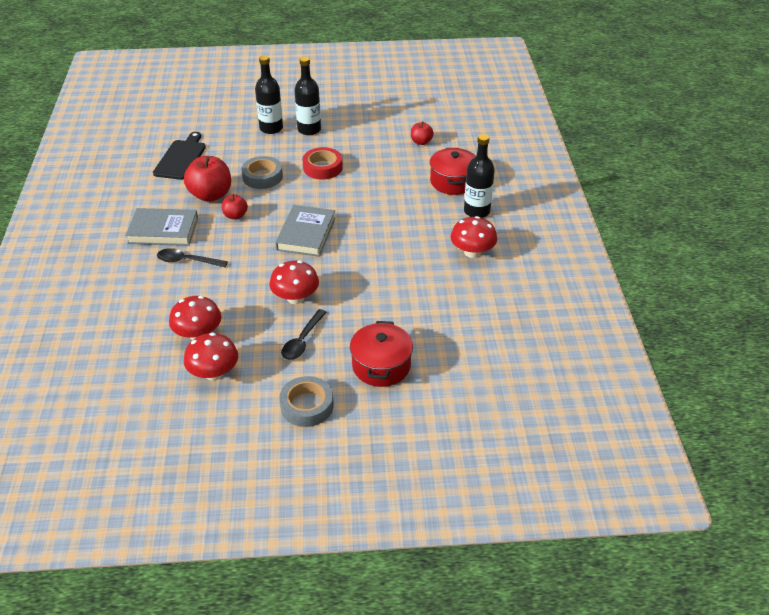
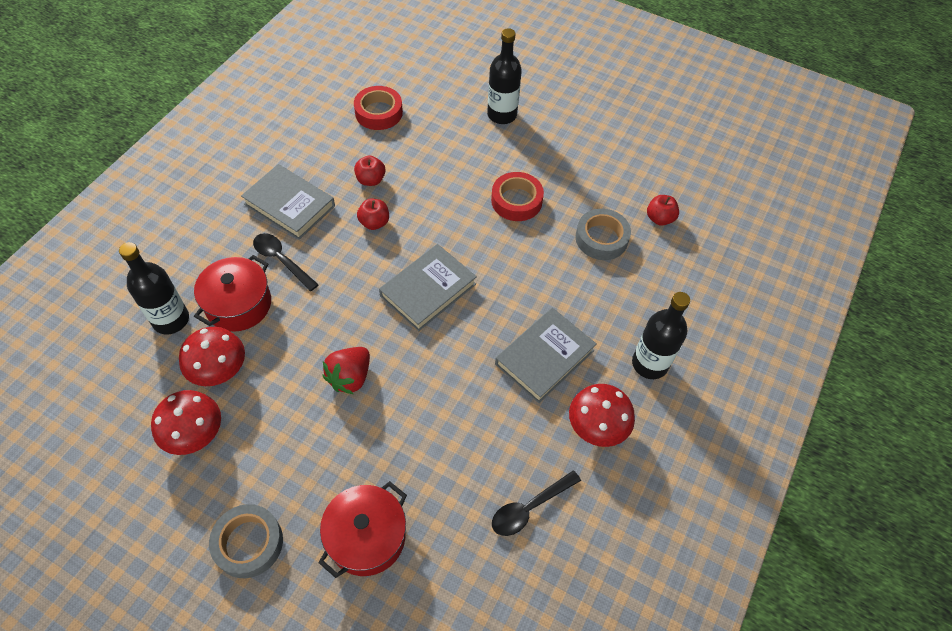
camera: 30 degrees right, 15 degrees up
black cutting board [153,132,206,180] -> red tape [354,86,403,130]
red apple [184,156,231,202] -> red apple [354,155,386,186], size x0.54
grey tape [241,156,283,189] -> grey tape moved to [575,209,631,260]
red mushroom [269,261,319,304] -> red strawberry [322,347,370,394]
black spoon [281,309,327,360] -> black spoon moved to [492,470,581,536]
black bottle [294,56,321,135] -> black bottle moved to [119,242,189,334]
red pot [430,148,476,195] -> red pot moved to [194,255,271,332]
none -> grey book [495,308,596,403]

